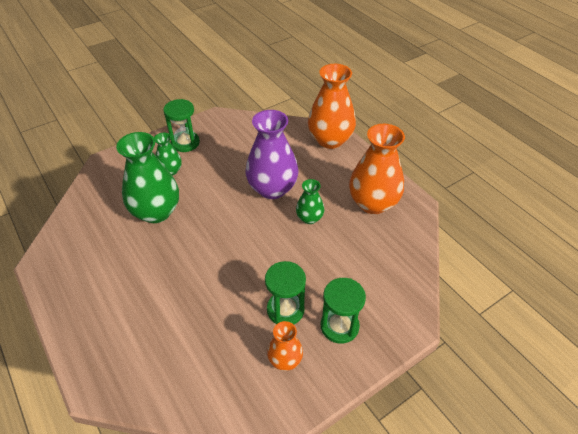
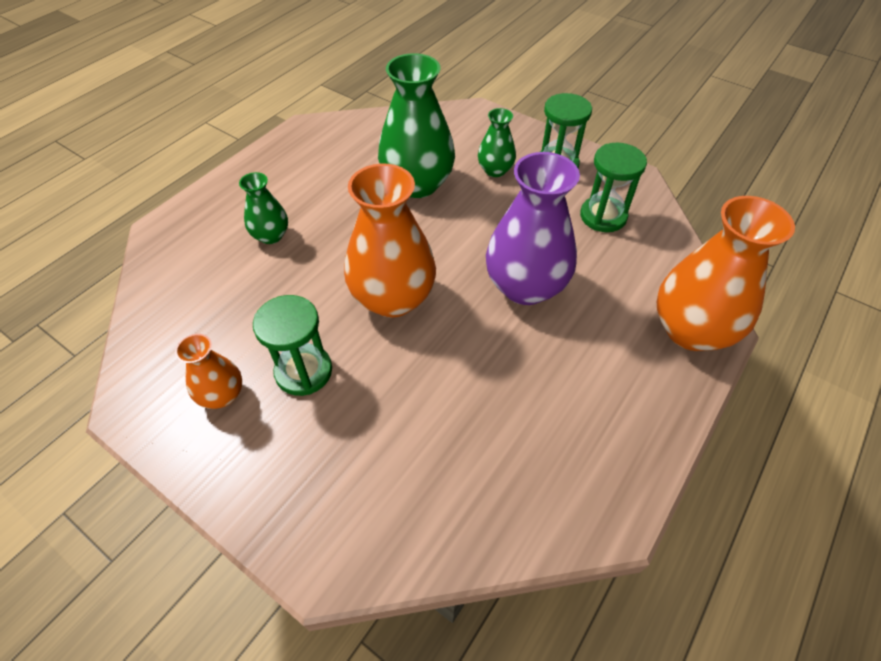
camera: 70 degrees right, 5 degrees up
green vase [296,179,324,224] -> green vase moved to [239,172,288,244]
green hourglass [321,278,366,344] -> green hourglass moved to [580,143,647,232]
orange vase [349,124,405,214] -> orange vase moved to [344,164,436,317]

